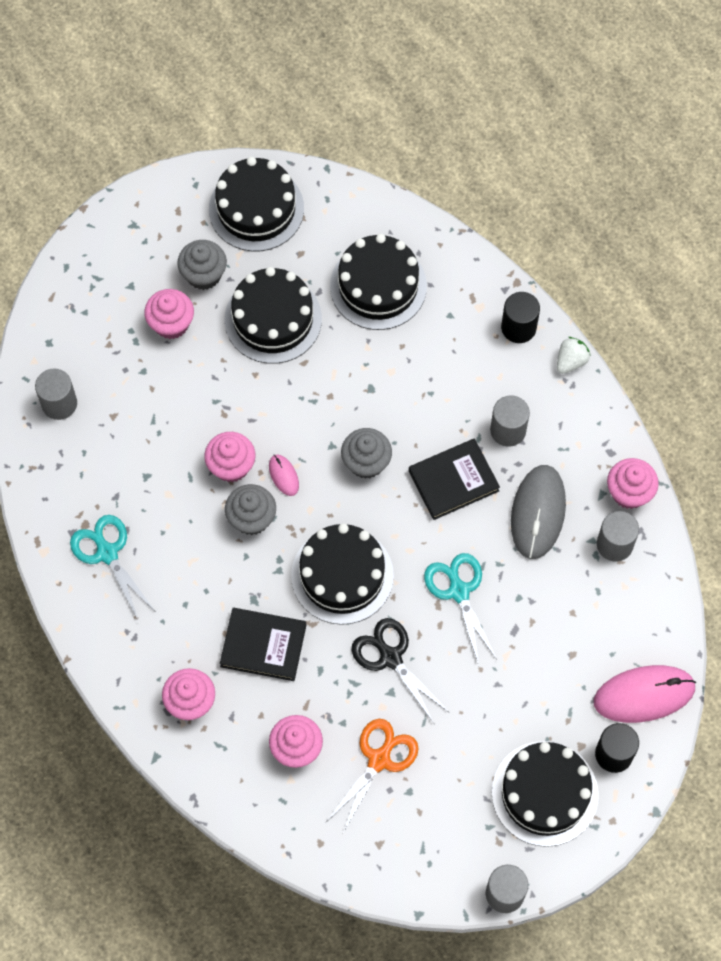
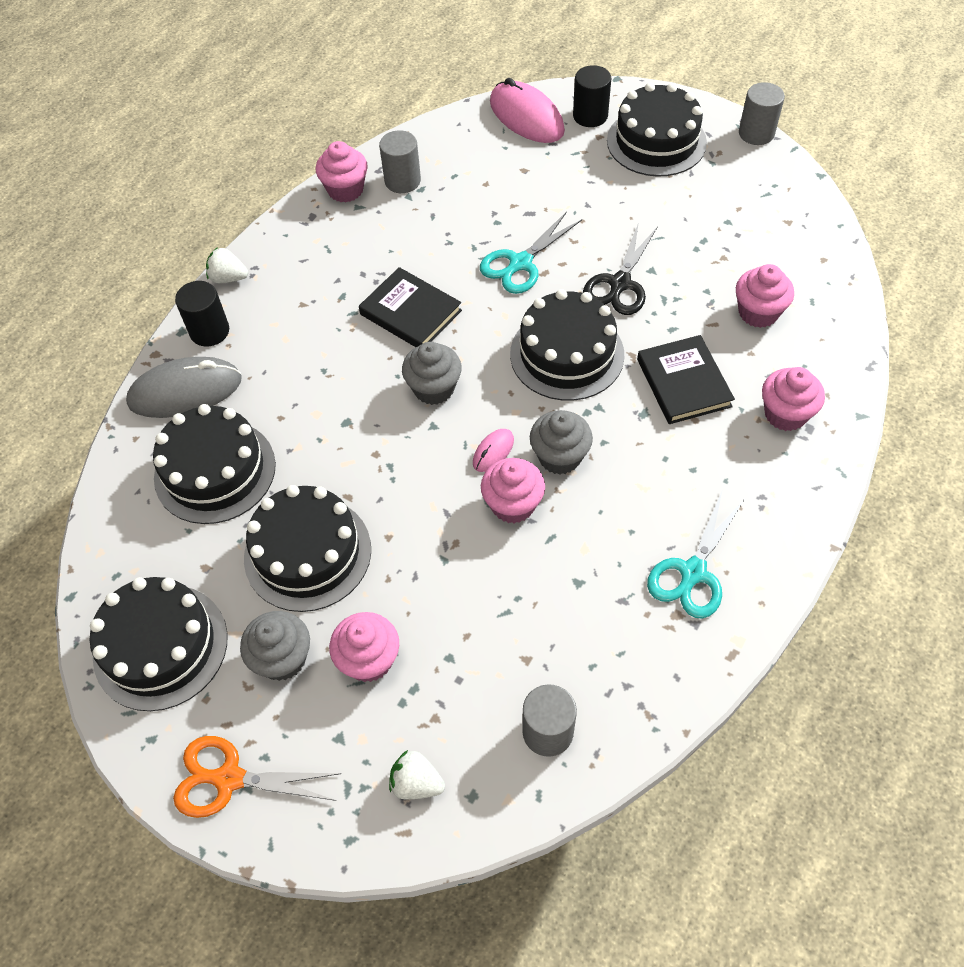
camera: 115 degrees left, 10 degrees down
orange scissors [326,719,419,833] -> orange scissors moved to [173,736,341,818]
grey cylinder [490,395,530,447] -> none
grey mouse [511,465,566,559] -> grey mouse moved to [126,357,242,418]
none -> white strawberry [389,750,445,799]

